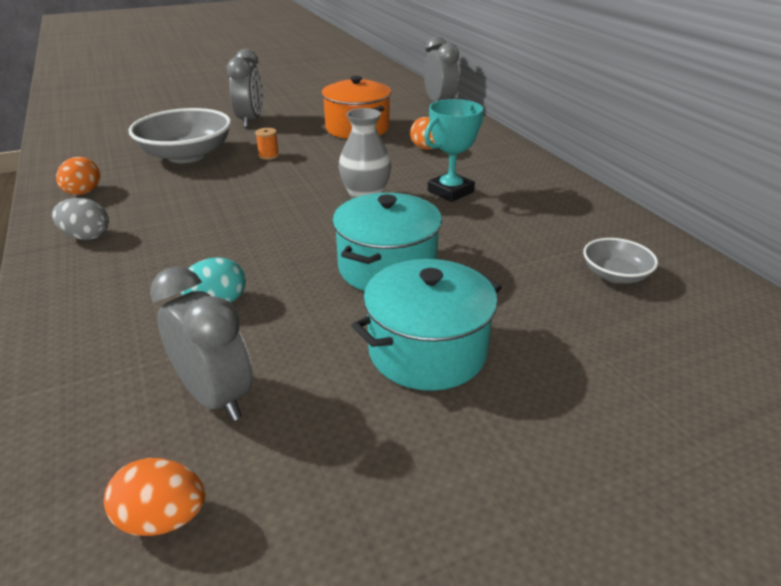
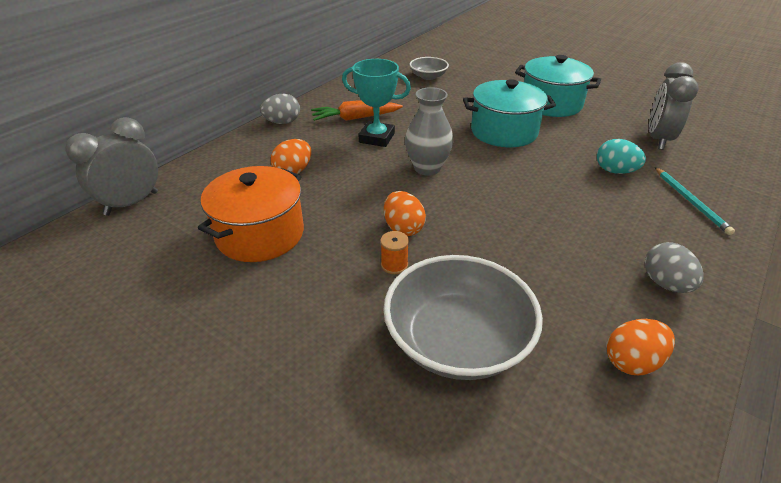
camera: 120 degrees left, 5 degrees up
orange egg [104,458,205,536] -> orange egg moved to [384,191,426,236]
grey clock [227,49,263,128] -> none
none -> grey egg [260,94,300,124]
none -> orange carrot [311,100,403,121]
none -> turquoise pencil [655,167,735,235]

